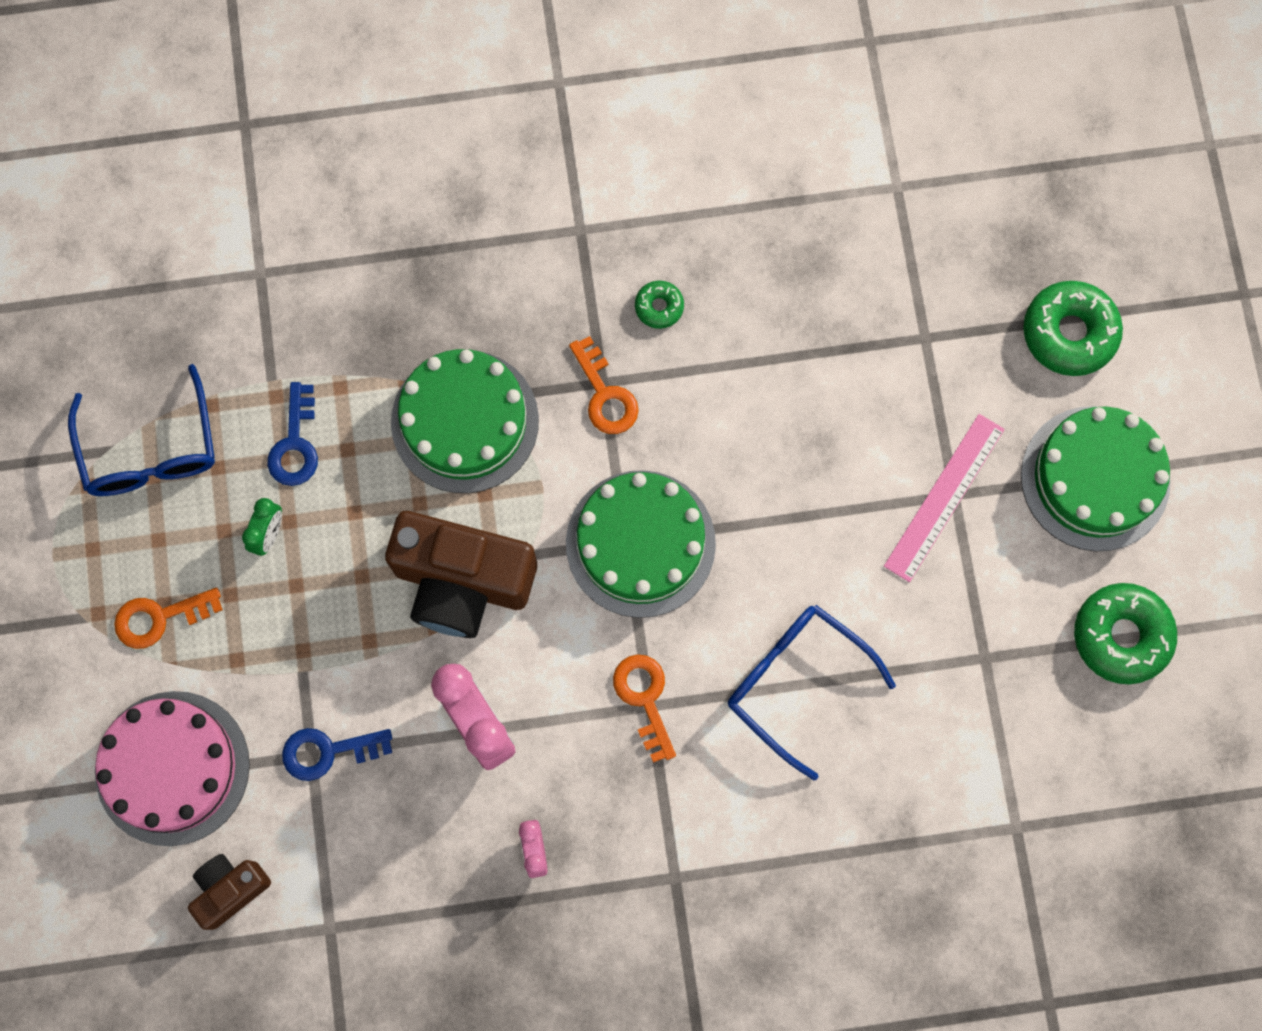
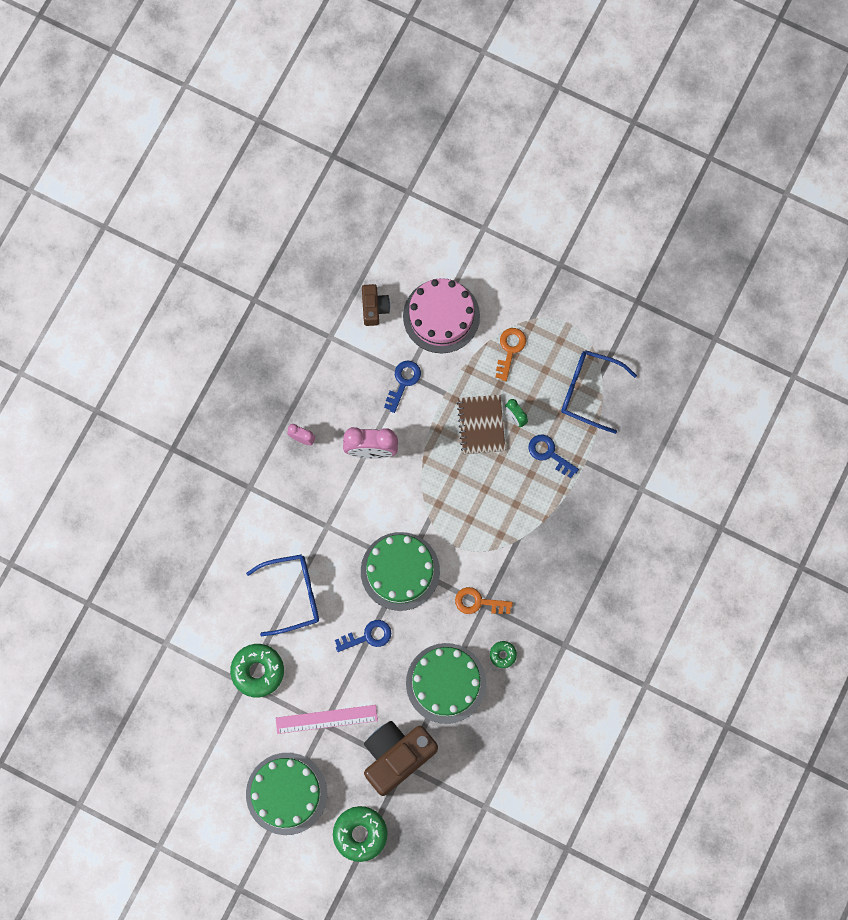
camera: 125 degrees right, 0 degrees up
brown camera [385,511,537,638] -> brown camera moved to [364,721,438,796]
green cake [391,349,539,493] -> green cake moved to [406,643,486,724]
orange key [613,654,676,763] -> none
pink ruler [884,414,1005,582] -> pink ruler turned 75 degrees counterclockwise [276,705,378,734]
green donut [1074,583,1177,684] -> green donut moved to [230,644,284,698]
none -> blue key [335,620,391,652]
none -> brown notebook [457,395,506,455]

